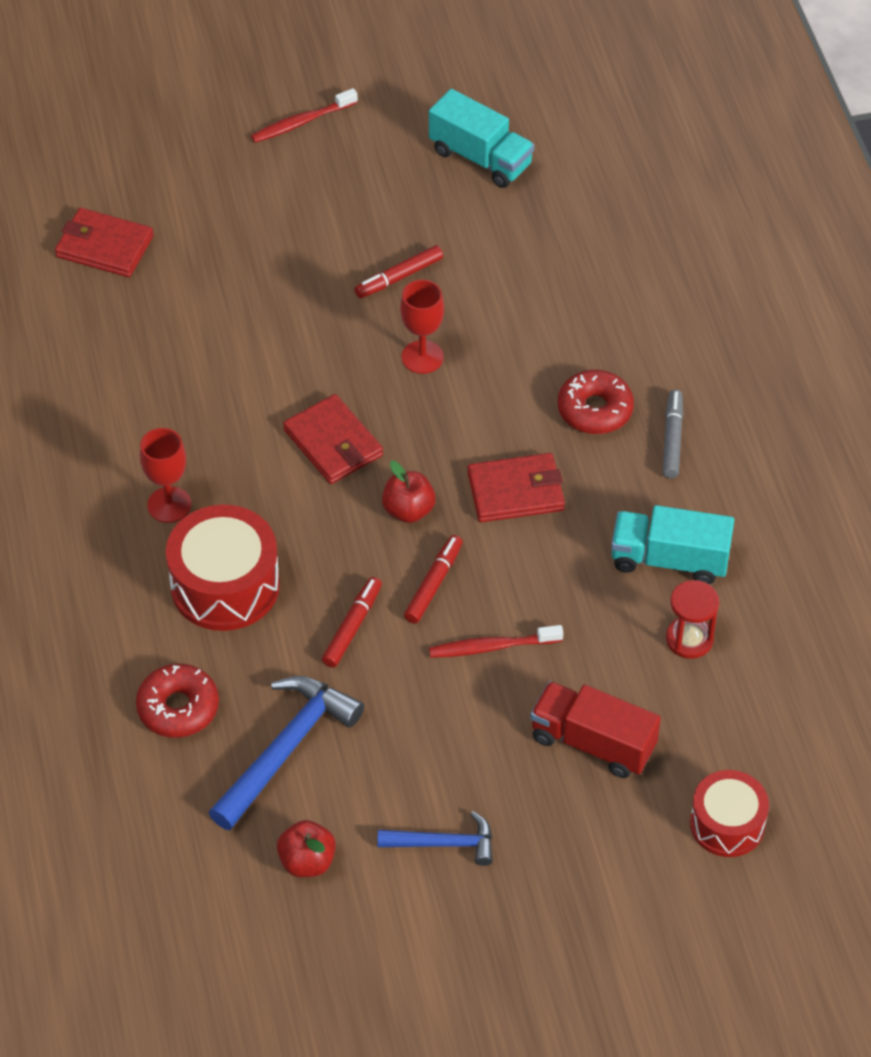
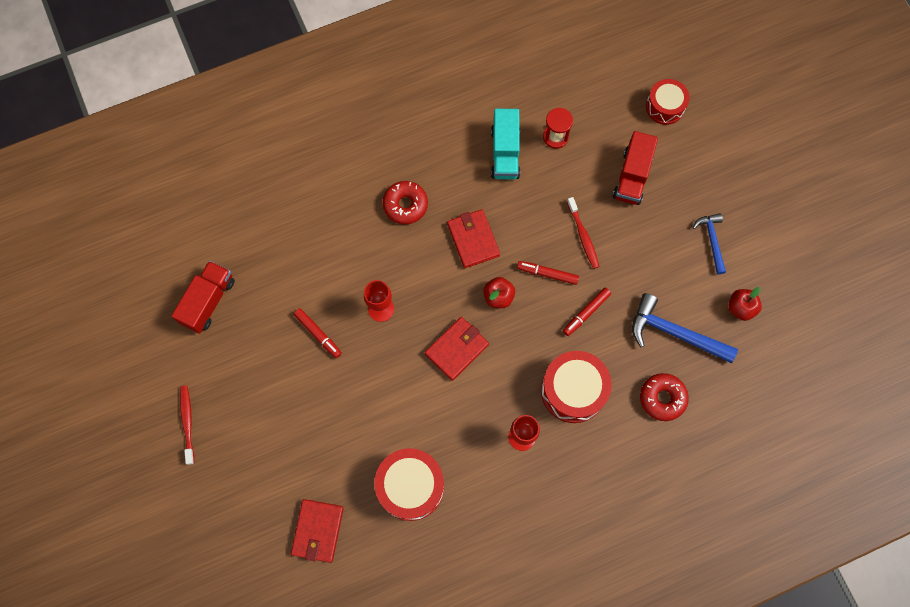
camera: 100 degrees left, 20 degrees up
red toothbrush [251,88,358,143] -> red toothbrush turned 150 degrees counterclockwise [180,385,194,465]
red marker [322,577,382,668] -> red marker turned 60 degrees counterclockwise [563,288,611,336]
turquoise truck [429,89,534,188] -> red truck [171,261,235,334]
grey marker [662,390,683,478] -> none
none -> red drum [374,448,444,521]

